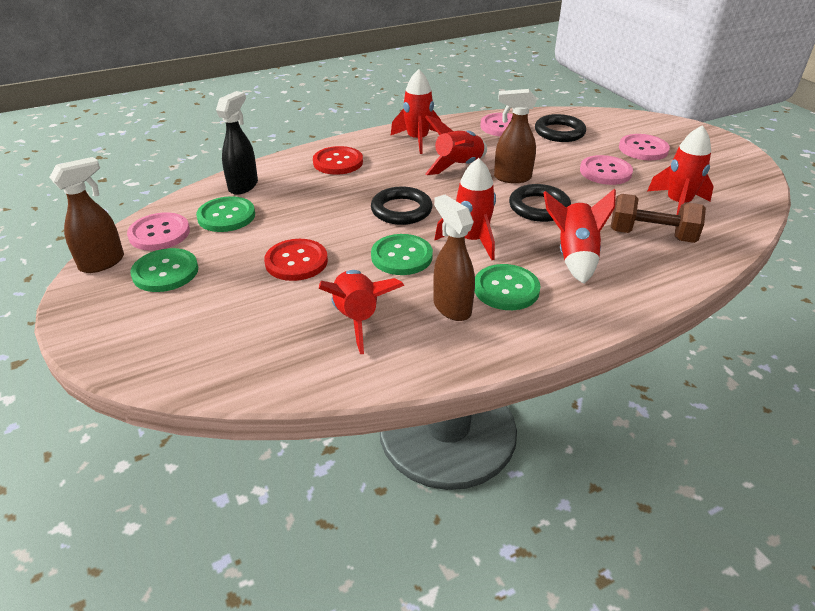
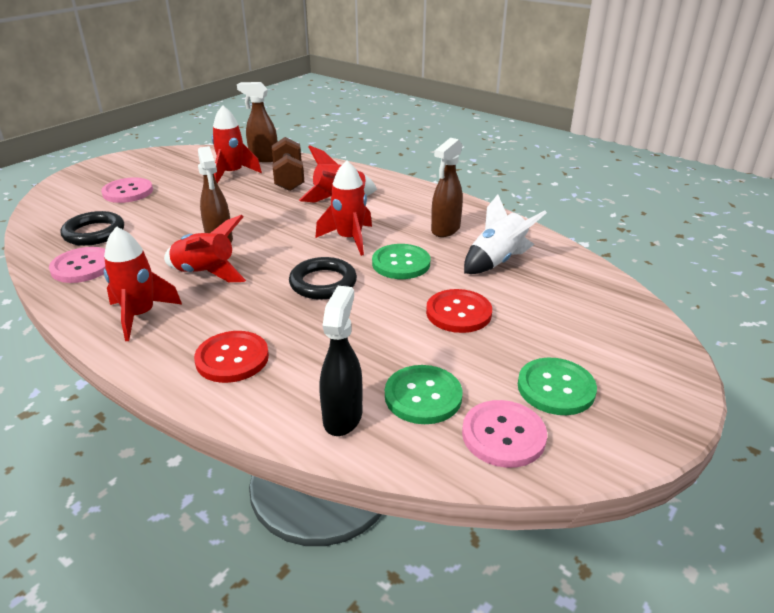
camera: 115 degrees left, 5 degrees down
brown spray bottle [49,157,124,273] -> brown spray bottle moved to [237,82,278,162]
black spray bottle [216,91,258,195] -> black spray bottle turned 105 degrees clockwise [319,286,362,436]
red rocket [319,270,404,354] -> white rocket [464,195,547,274]
green button [475,264,541,310] -> none
black ring [509,184,571,222] -> none
pink button [580,155,633,185] -> none

